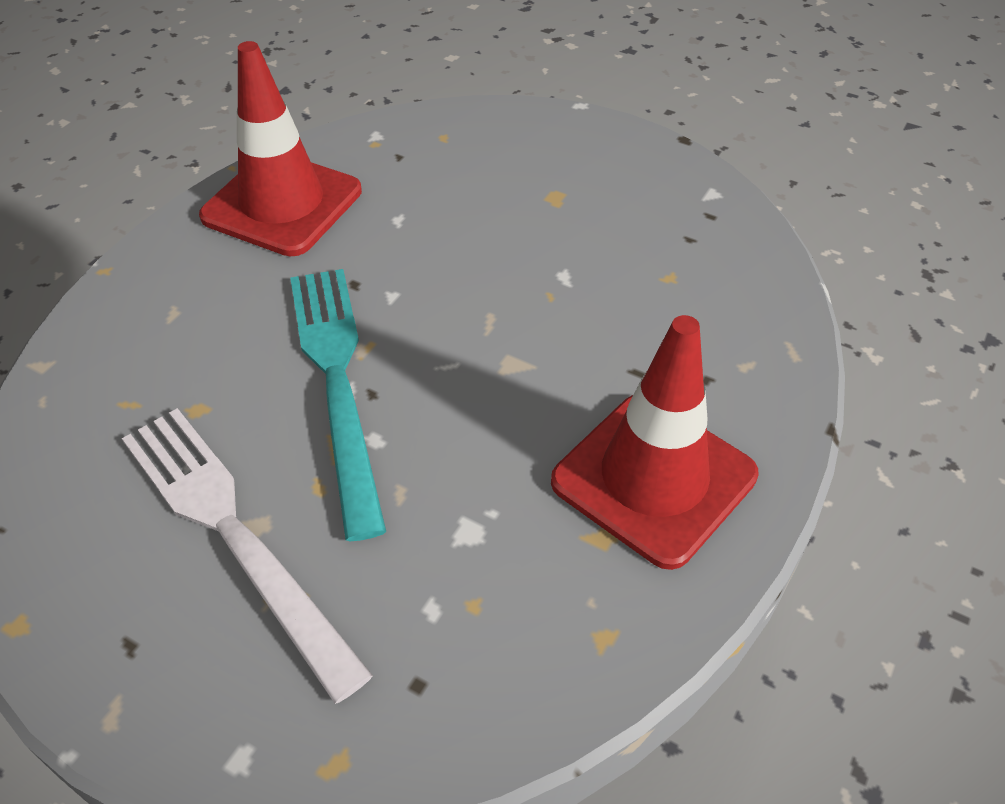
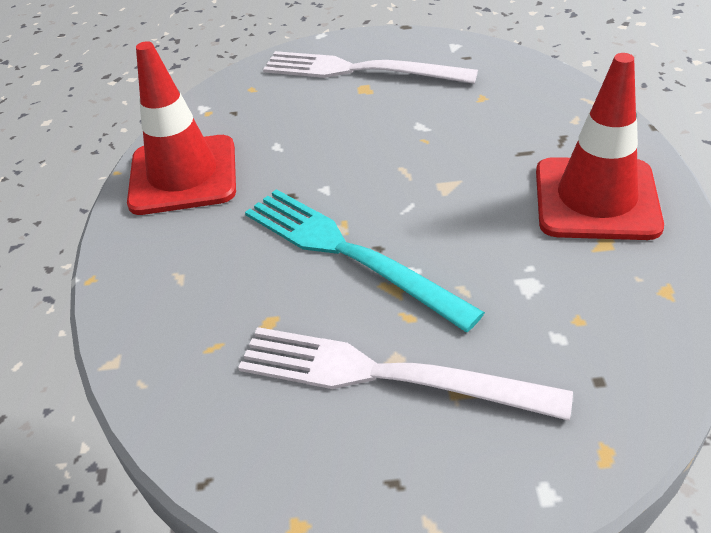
camera: 30 degrees left, 5 degrees down
none -> white fork [263,51,478,84]

